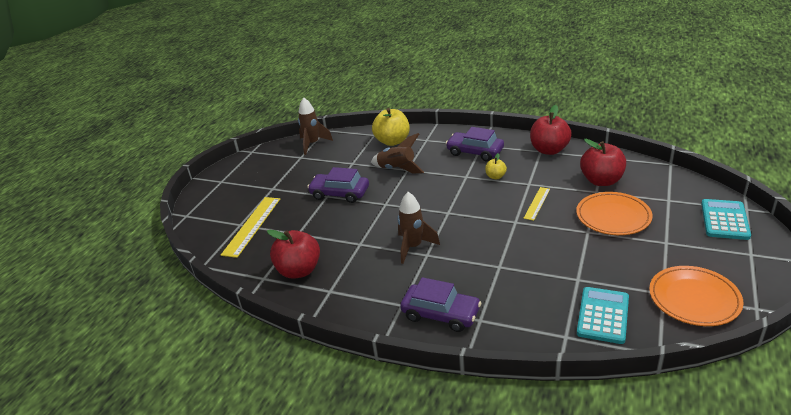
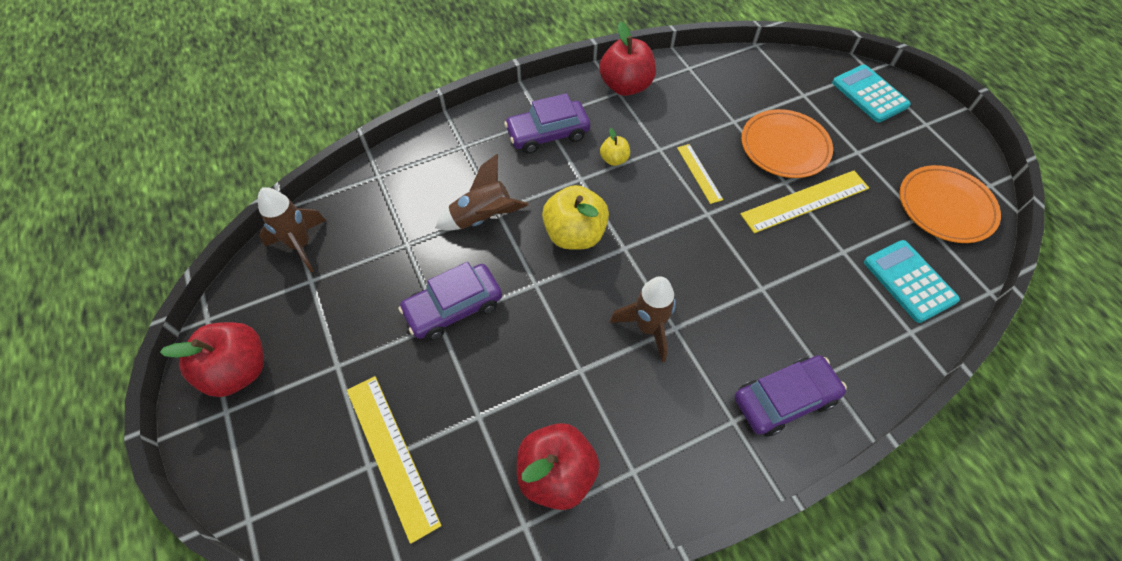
camera: 50 degrees left, 25 degrees up
yellow apple [372,108,410,146] -> yellow apple moved to [542,185,609,250]
red apple [580,139,626,186] -> red apple moved to [160,322,264,397]
none -> yellow ruler [740,170,869,233]

